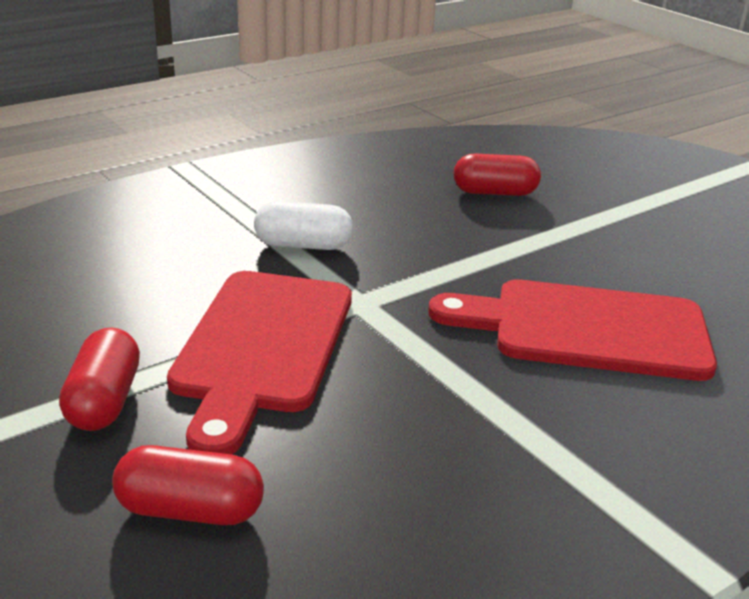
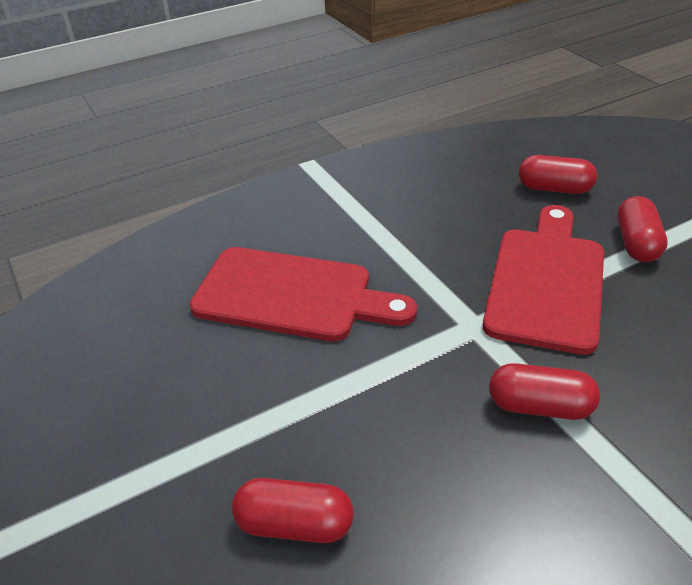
camera: 170 degrees left, 10 degrees up
white capsule [254,201,353,250] -> red capsule [489,363,600,420]

